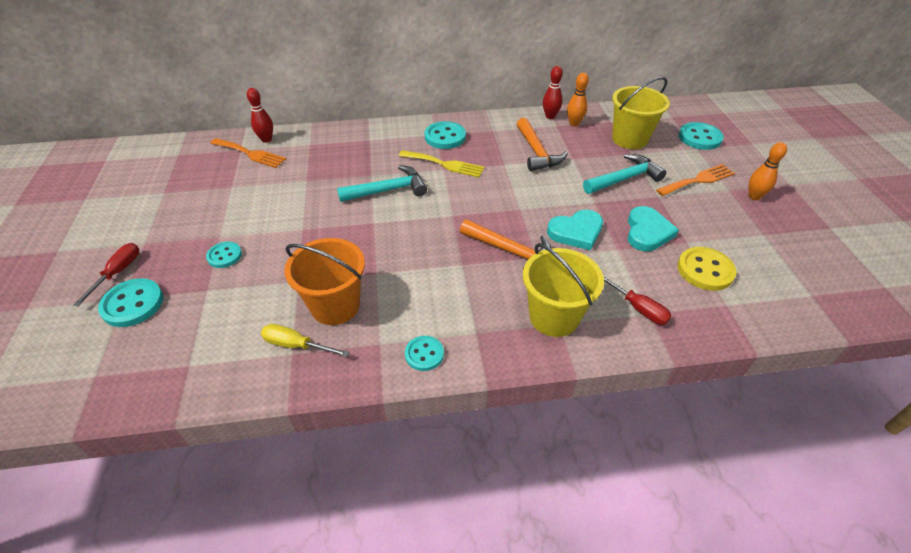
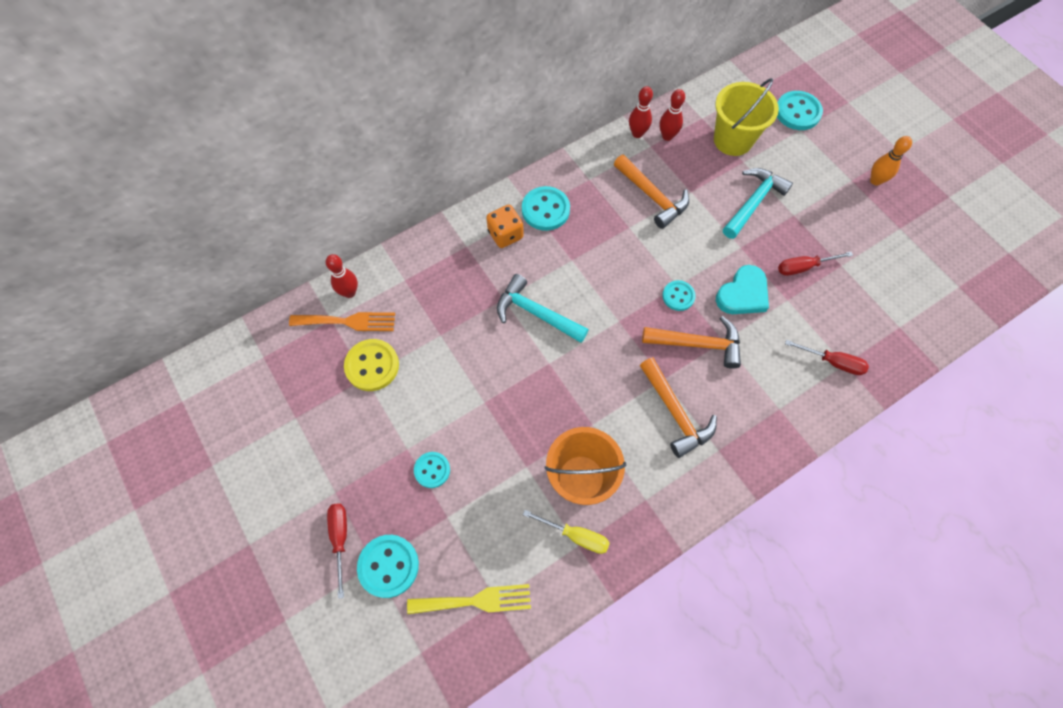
camera: 25 degrees left, 20 degrees up
yellow screwdriver [261,324,349,357] -> yellow screwdriver turned 150 degrees counterclockwise [523,510,610,554]
turquoise hammer [337,165,427,202] -> turquoise hammer turned 105 degrees counterclockwise [497,274,589,343]
yellow fork [399,150,485,177] -> yellow fork moved to [407,584,531,614]
turquoise button [405,336,444,371] -> turquoise button moved to [662,280,696,311]
yellow bucket [523,243,604,337] -> none
orange bowling pin [567,73,589,126] -> red bowling pin [660,89,685,141]
turquoise heart [627,206,679,251] -> red screwdriver [778,252,853,276]
orange fork [656,164,735,196] -> none
yellow button [677,247,737,291] -> yellow button moved to [344,339,399,391]
none -> orange dice [486,205,524,248]
none -> orange hammer [640,357,717,458]

